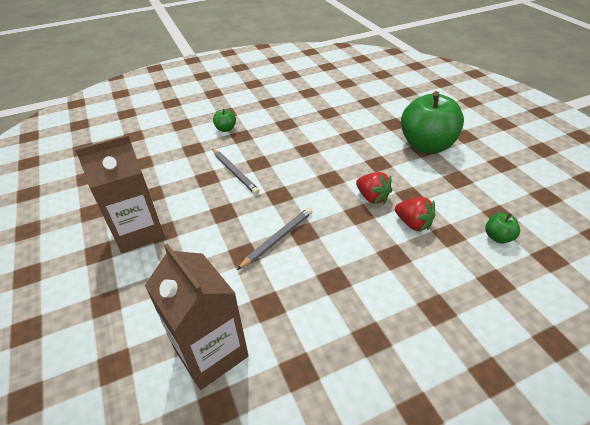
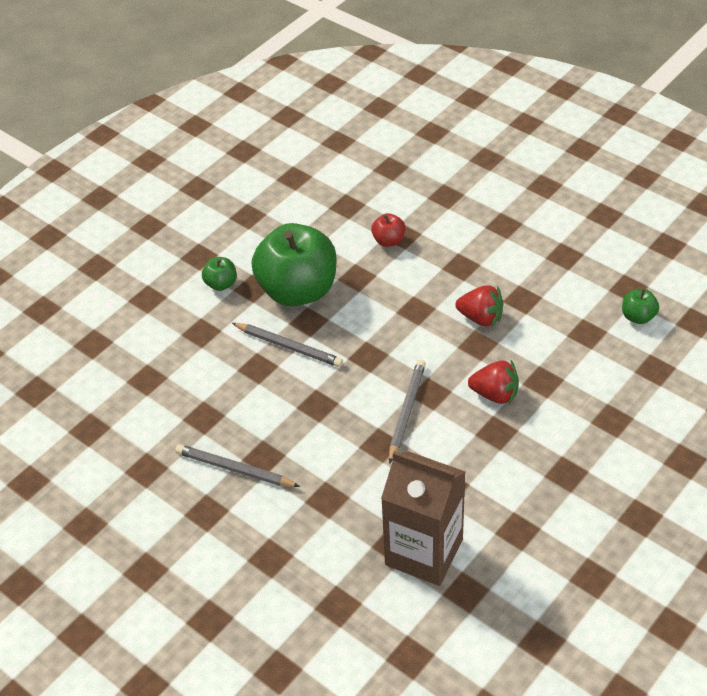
camera: 25 degrees left, 5 degrees up
brown carton [75,135,165,253] -> grey pencil [175,444,300,487]
red strawberry [395,197,435,232] -> red strawberry moved to [468,360,519,404]
green apple [401,91,464,153] -> green apple moved to [252,223,336,306]
none -> red apple [371,213,405,247]

